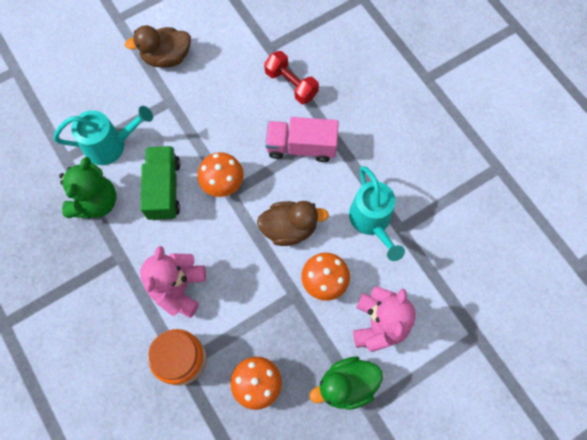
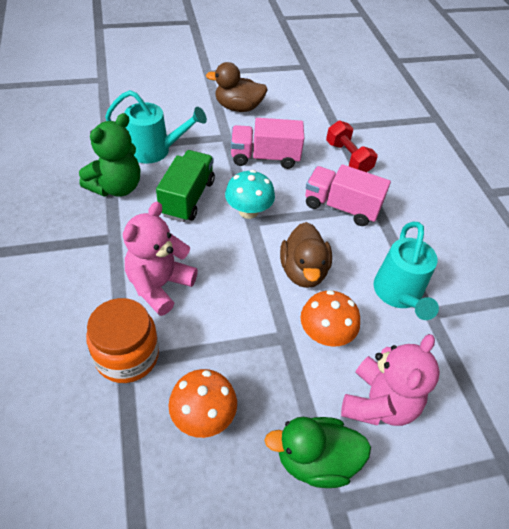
camera: 15 degrees right, 20 degrees down
orange mushroom [197,152,244,197] -> turquoise mushroom [225,170,275,219]
brown duck [257,201,329,246] -> brown duck turned 75 degrees clockwise [280,222,332,288]
none -> pink truck [231,118,304,169]

